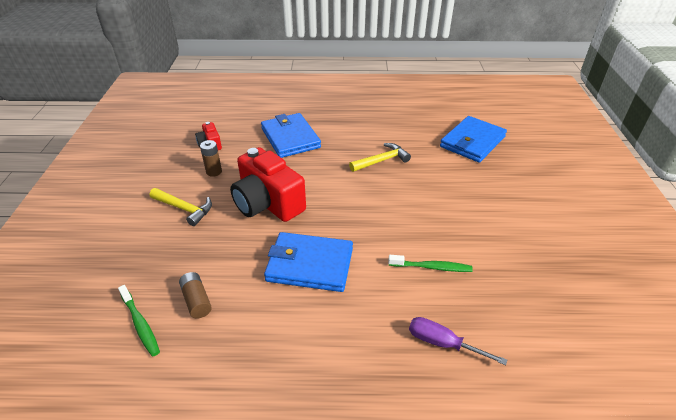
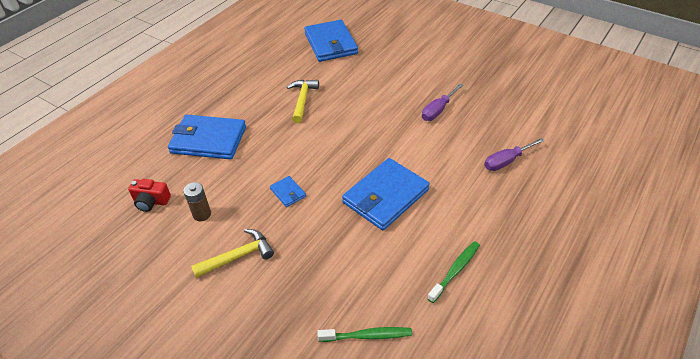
camera: 55 degrees left, 5 degrees up
brown battery [179,272,212,319] -> none
red camera [230,147,306,222] -> blue wallet [270,176,306,207]
green toothbrush [388,255,473,272] -> green toothbrush moved to [427,241,480,303]
none -> purple screwdriver [422,84,463,121]

